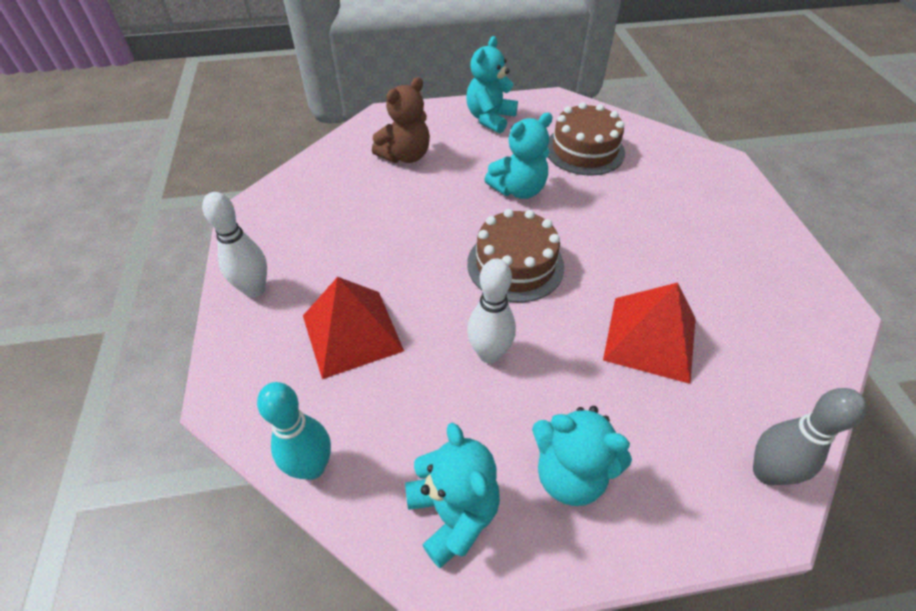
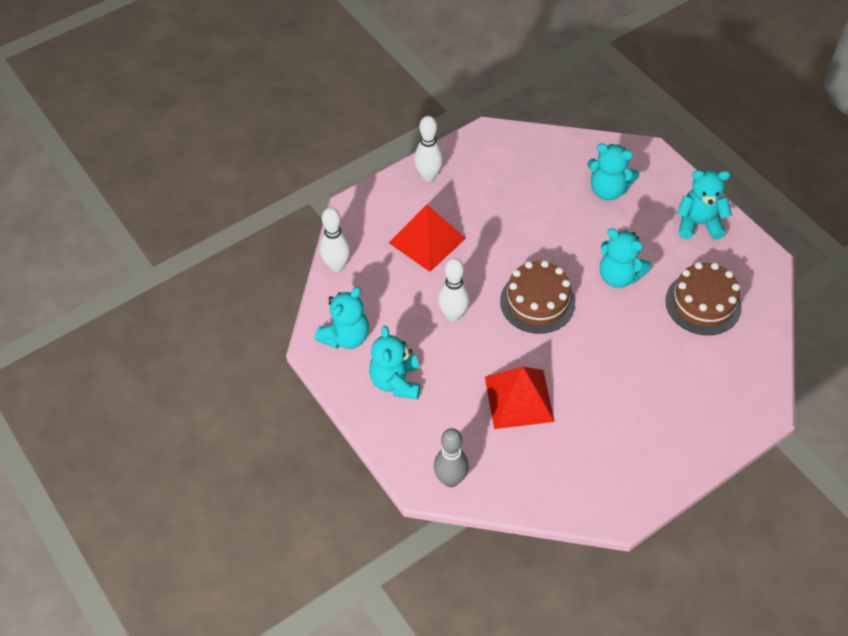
camera: 65 degrees right, 5 degrees up
turquoise bowling pin [257,382,331,480] -> white bowling pin [320,207,351,272]
brown teddy bear [372,77,430,163] -> turquoise teddy bear [587,143,639,200]

